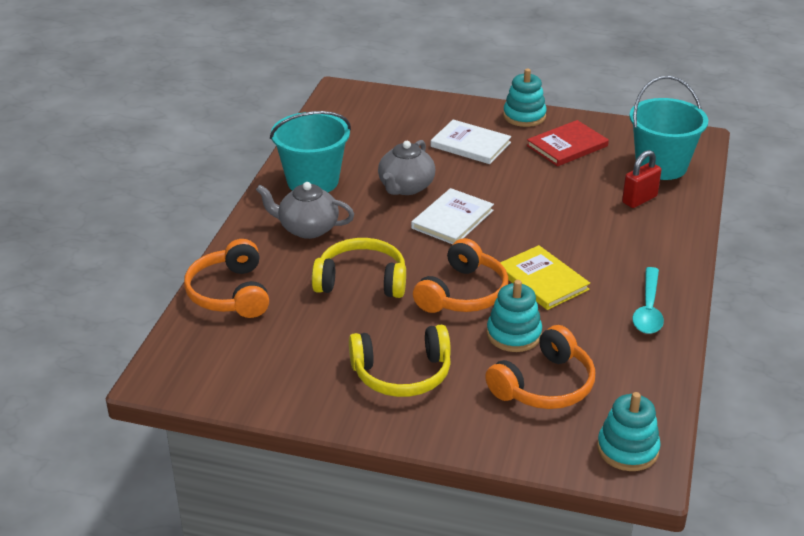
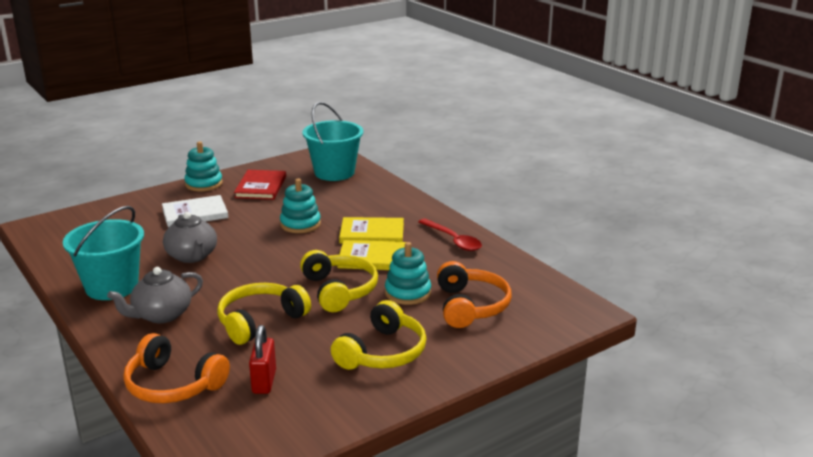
camera: 50 degrees left, 10 degrees down
white book [411,188,494,244] -> none
orange headphones [413,238,509,313] -> yellow headphones [300,250,378,312]
turquoise stacking toy [597,392,661,471] -> turquoise stacking toy moved to [280,179,321,233]
red padlock [622,150,661,208] -> red padlock moved to [249,325,276,394]
turquoise spoon [632,267,664,334] -> red spoon [418,219,482,251]
none -> yellow book [339,217,404,244]

